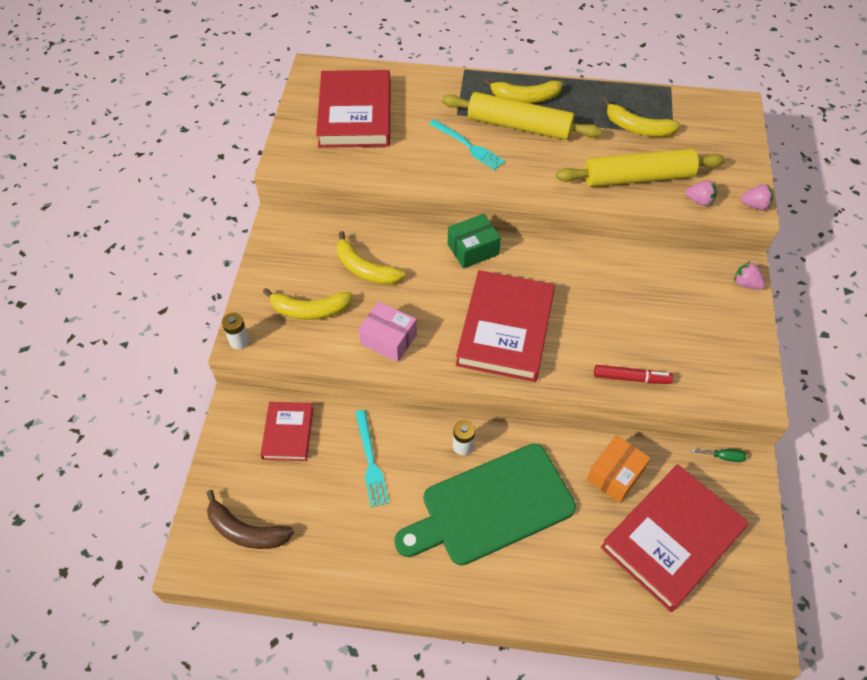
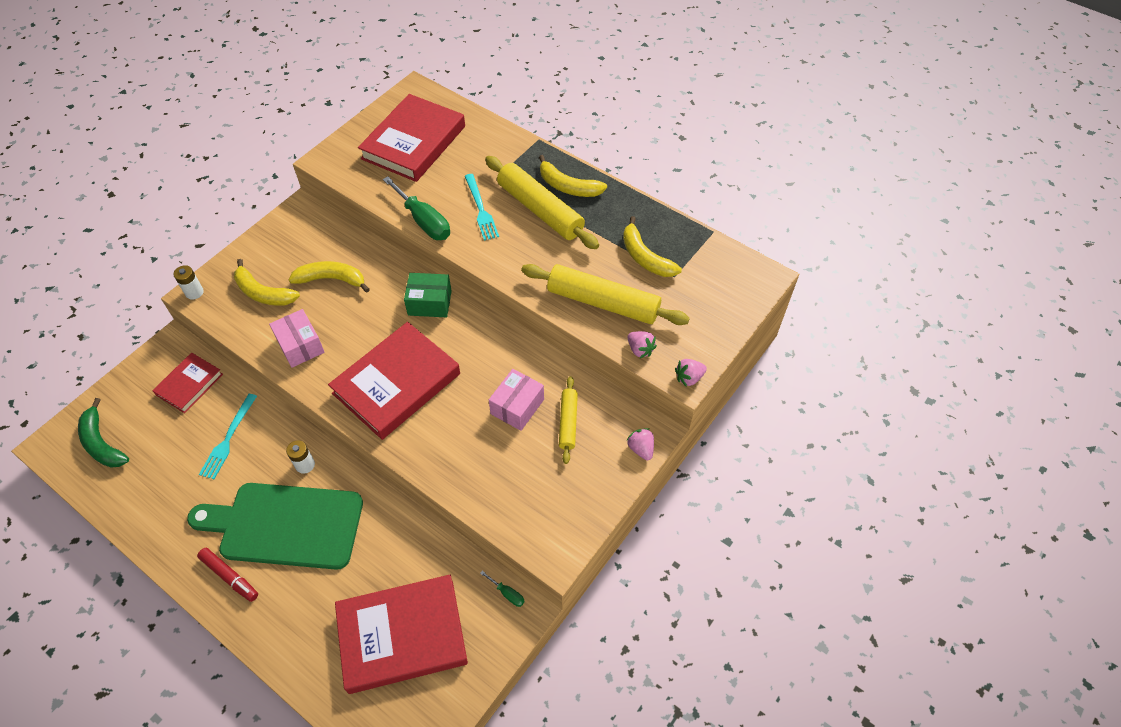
camera: 30 degrees right, 0 degrees up
brown banana [206,490,294,549] -> green banana [78,398,129,467]
yellow banana [337,231,406,285] -> yellow banana turned 120 degrees clockwise [289,261,370,293]
orange box [587,435,651,503] -> none
red marker [594,365,673,384] -> red marker moved to [197,548,258,602]
pink strawberry [740,184,773,210] -> pink strawberry turned 120 degrees clockwise [675,359,707,387]
none -> green screwdriver [383,176,450,240]
none -> pink box [489,369,544,431]
none -> yellow rolling pin [559,376,578,464]

